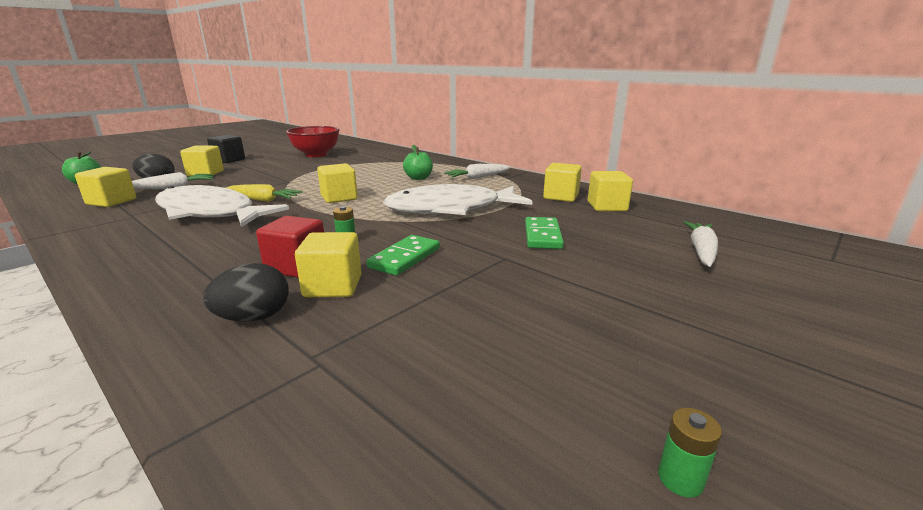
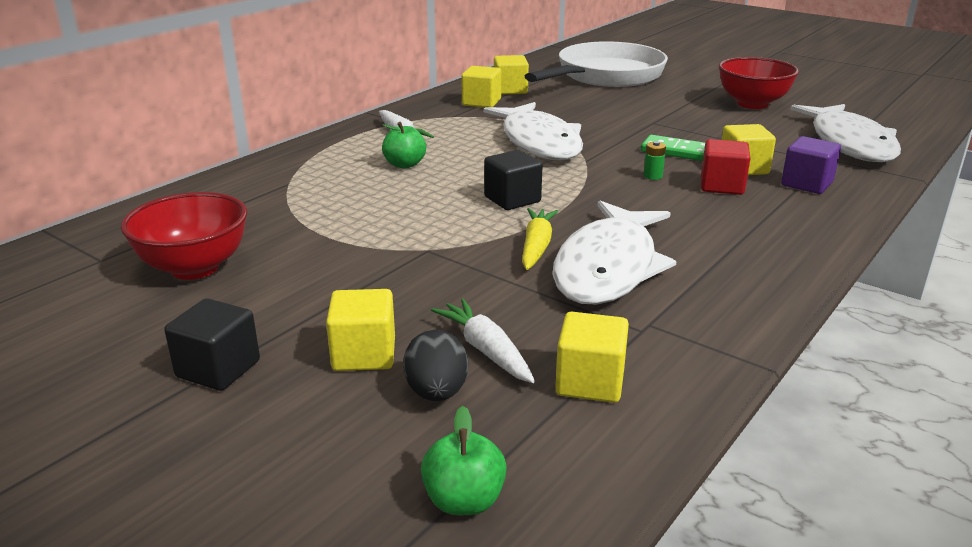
camera: 95 degrees left, 5 degrees up
black egg [203,263,289,322] -> purple cube [781,136,841,194]
yellow cube [317,163,358,203] -> black cube [484,150,543,210]
green domino [525,217,564,249] -> none
green battery [658,408,722,498] -> none
white carrot [683,221,718,267] -> white pan [525,41,668,87]
none -> red bowl [719,57,799,109]
none -> white fish [790,104,901,162]

